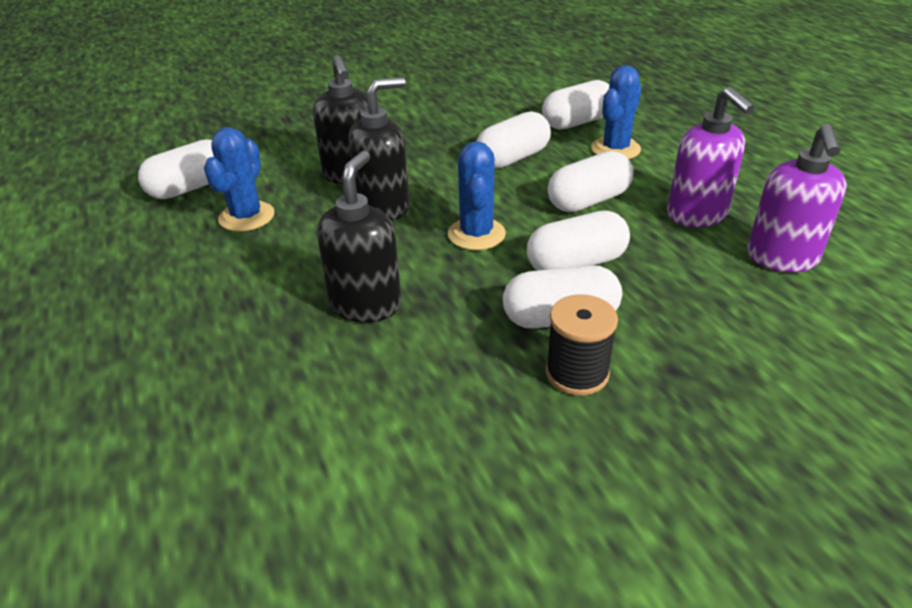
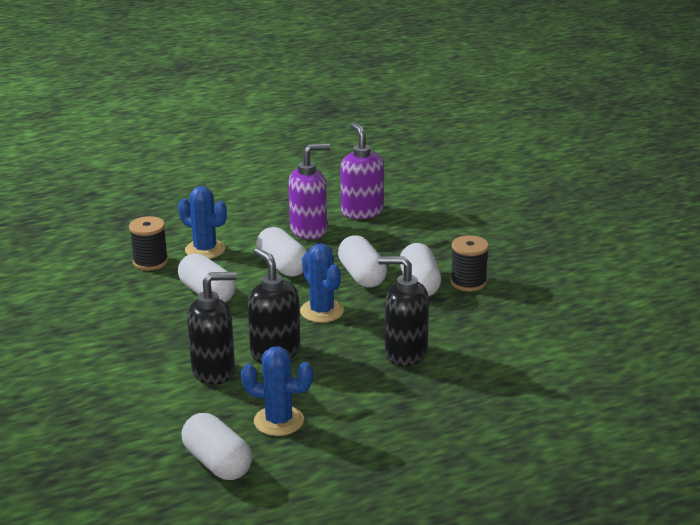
camera: 90 degrees left, 10 degrees down
blue cactus [448,141,506,250] -> blue cactus turned 60 degrees clockwise [300,243,344,323]
white capsule [542,80,609,130] -> black spool [129,216,168,270]
purple soap dispenser [747,124,847,272] -> purple soap dispenser turned 120 degrees counterclockwise [340,122,384,219]

